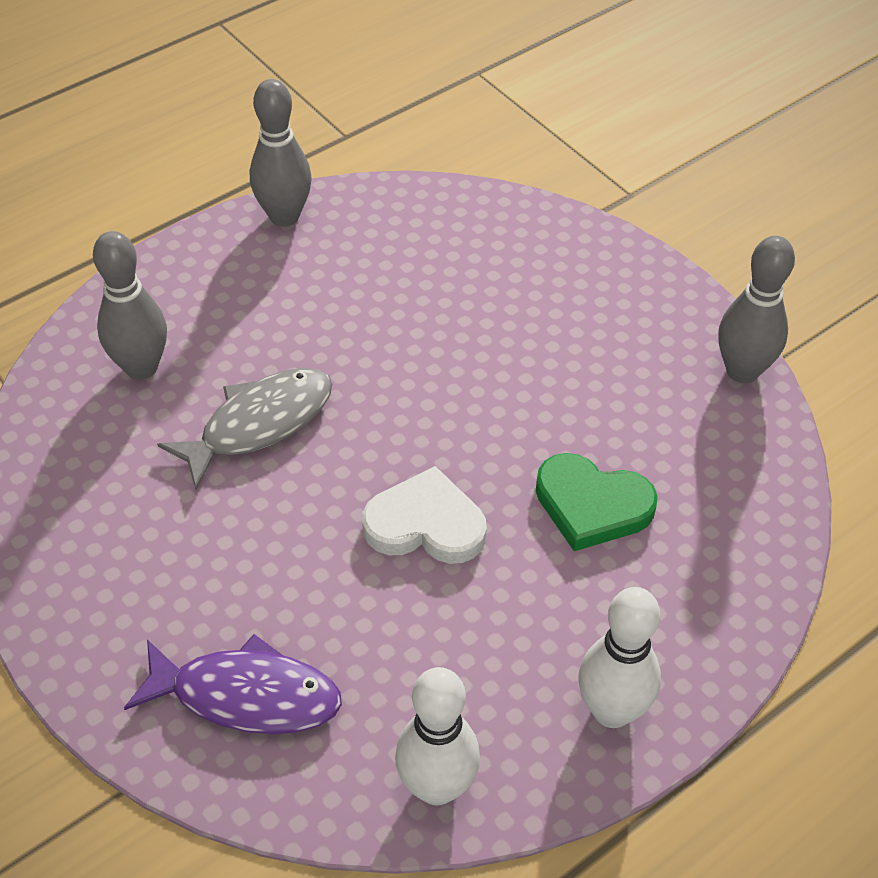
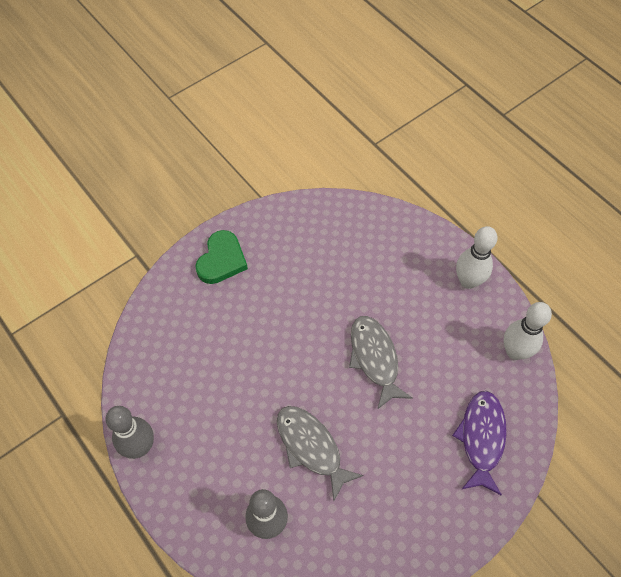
camera: 90 degrees left, 10 degrees up
white heart [362,466,487,564] -> grey fish [349,316,412,410]
green heart [536,453,658,551] -> green heart moved to [195,230,248,284]
grey bowling pin [718,236,795,383] -> none

